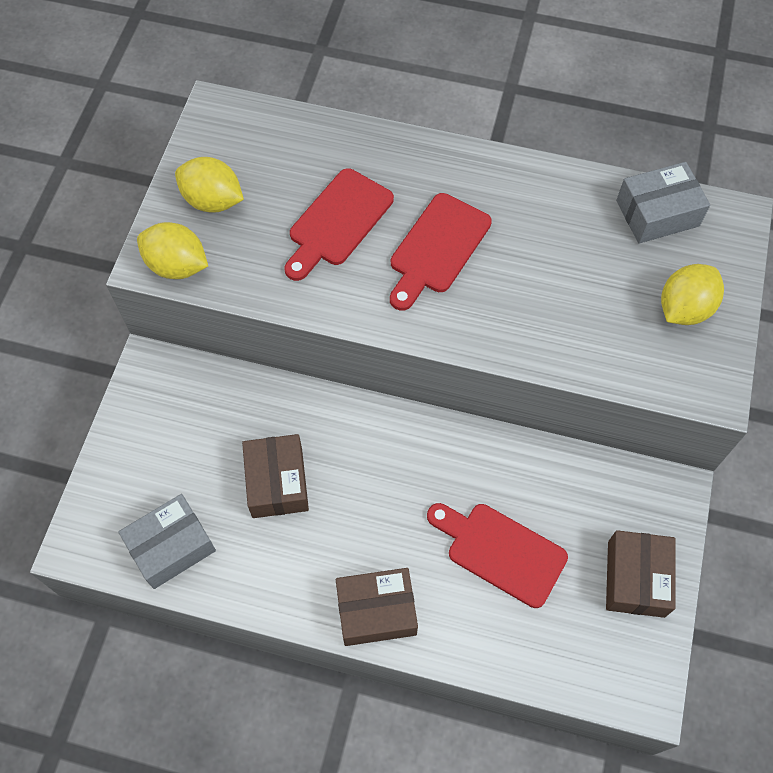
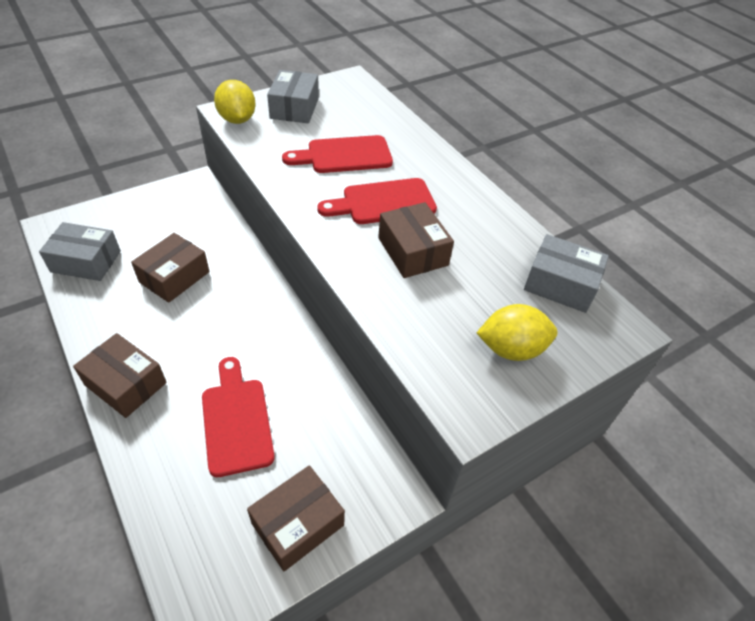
camera: 40 degrees right, 15 degrees down
yellow lemon [175,157,244,213] -> grey box [267,70,319,123]
none -> brown box [378,202,454,278]

